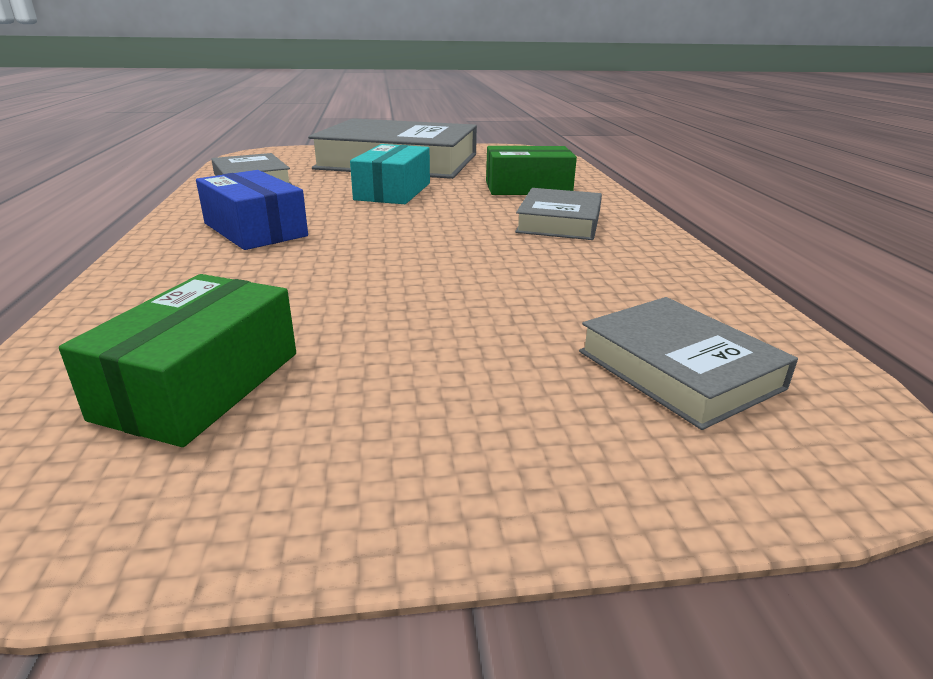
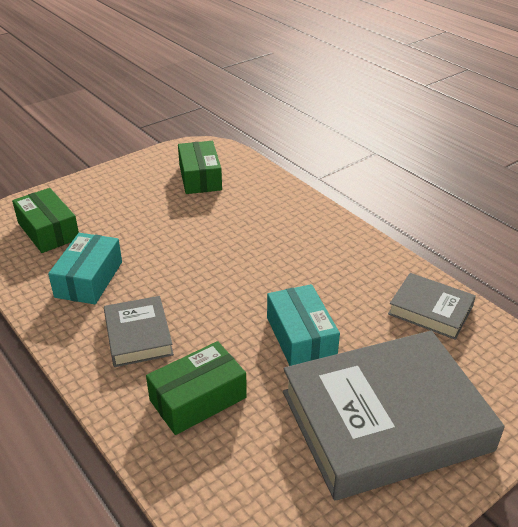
camera: 150 degrees right, 10 degrees up
blue box [196,170,308,250] -> none
grey book [579,297,798,430] -> green box [12,188,79,253]
none -> turquoise box [48,233,122,304]

